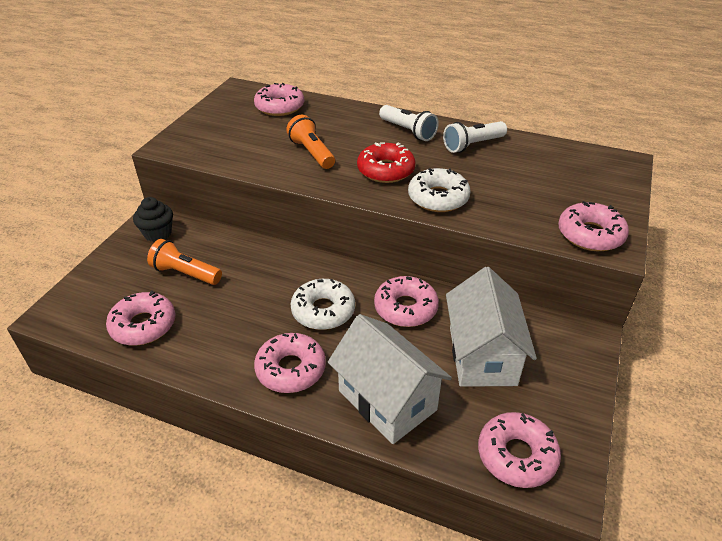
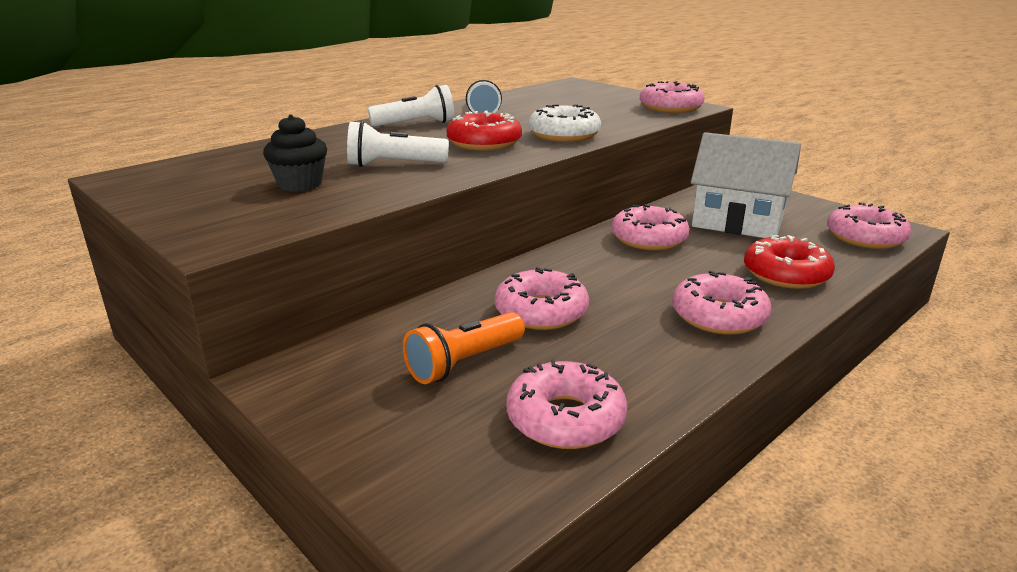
camera: 65 degrees left, 15 degrees down
black cupcake [133,197,173,242] -> black cupcake moved to [263,115,327,192]
pink donut [254,83,304,116] -> pink donut moved to [495,267,589,330]
orange flashlight [286,115,335,169] -> white flashlight [347,121,449,167]
white donut [290,279,355,330] -> none
white house [328,314,452,444] -> red donut [744,235,835,289]

